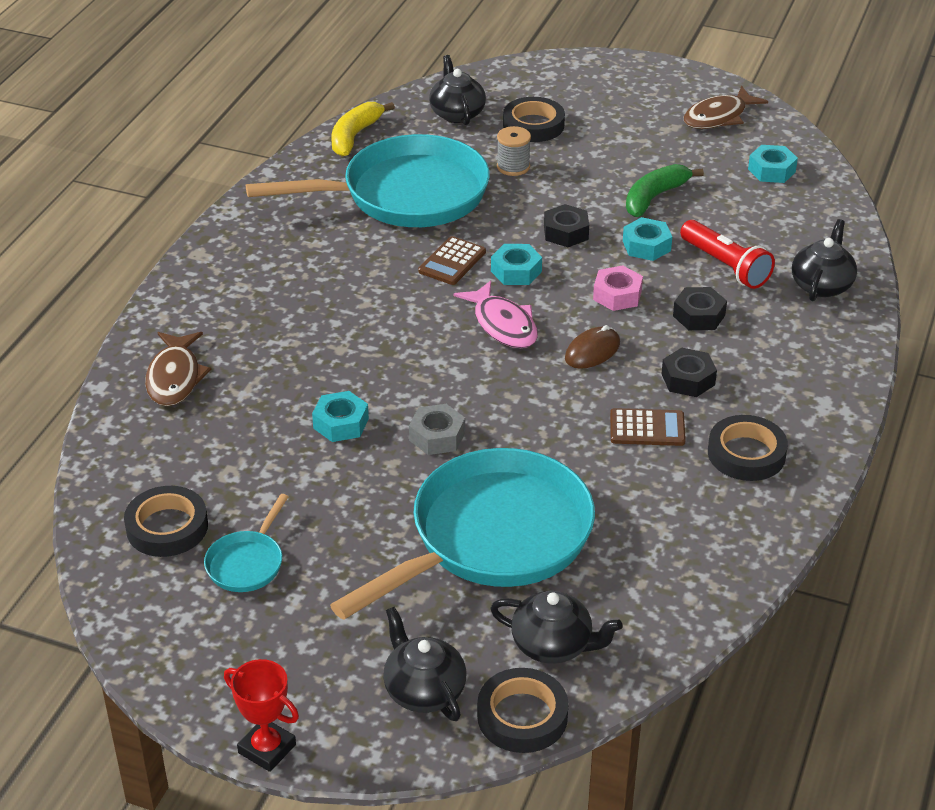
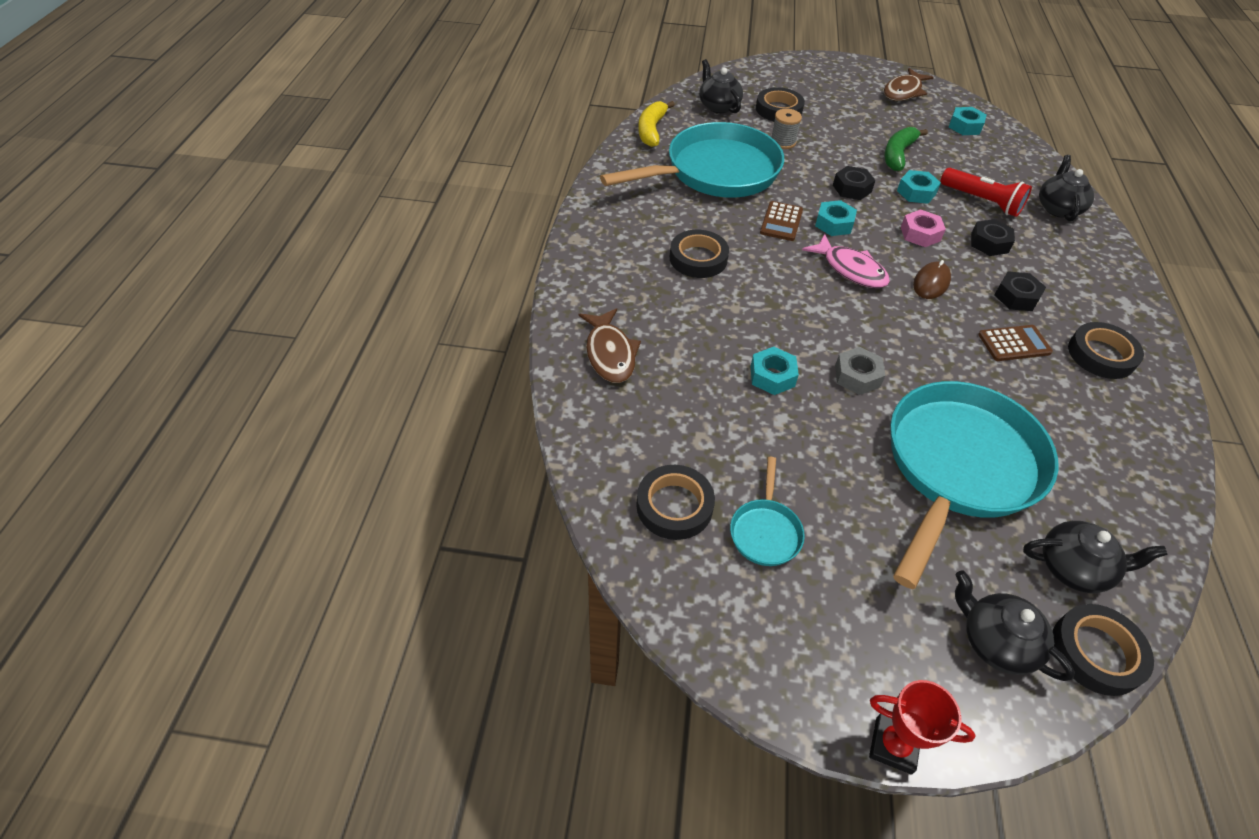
camera: 15 degrees left, 10 degrees up
none -> black tape [670,230,729,278]

